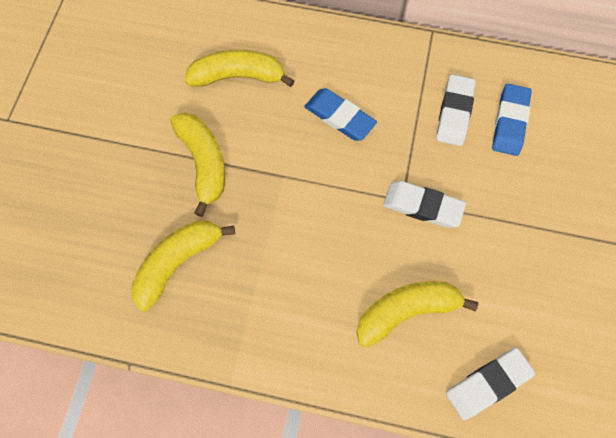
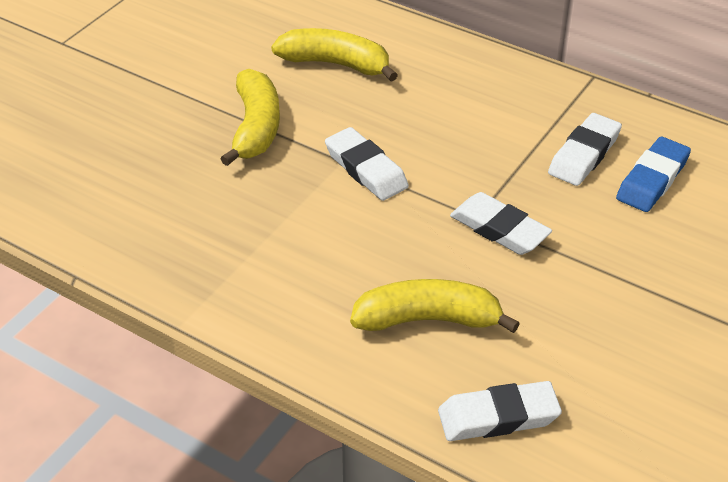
camera: 20 degrees right, 25 degrees down
yellow banana [131,220,235,311] -> none
blue eraser [304,88,377,141] -> none
none -> white eraser [325,127,409,201]

